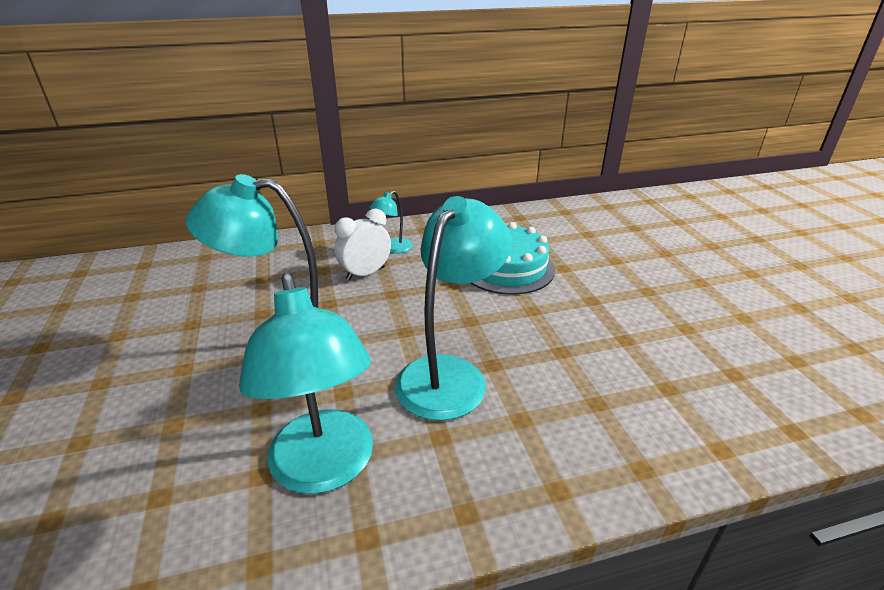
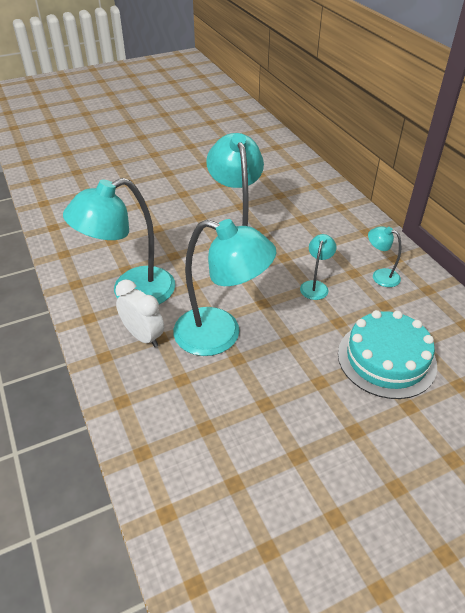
camera: 80 degrees right, 10 degrees up
white clock [335,209,391,281] -> white clock moved to [115,279,164,347]
none -> turquoise lamp [300,234,337,300]

